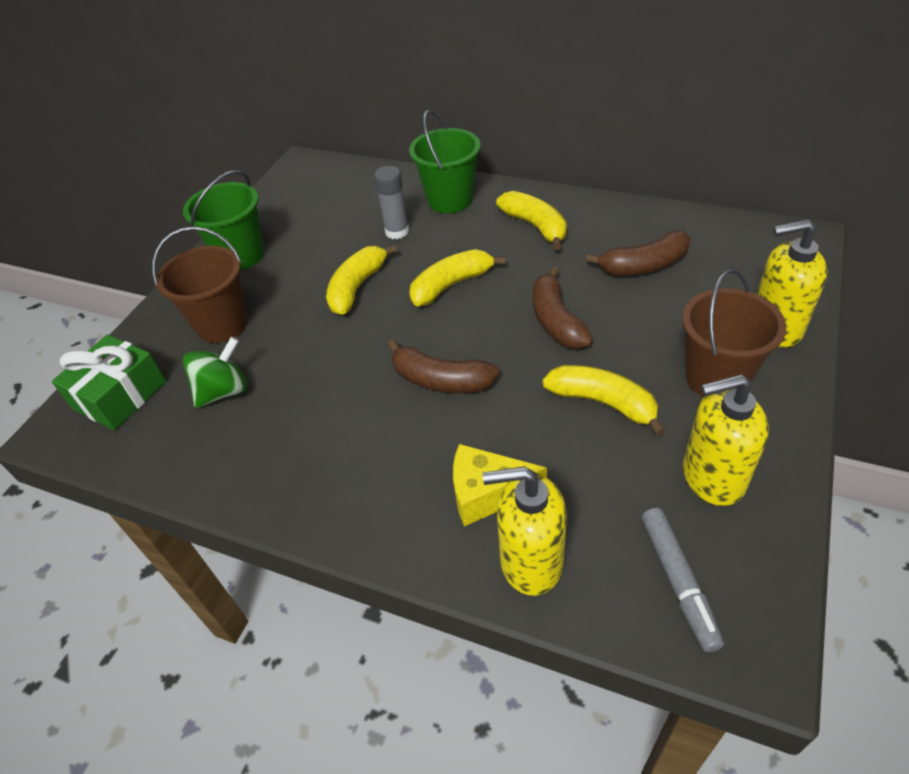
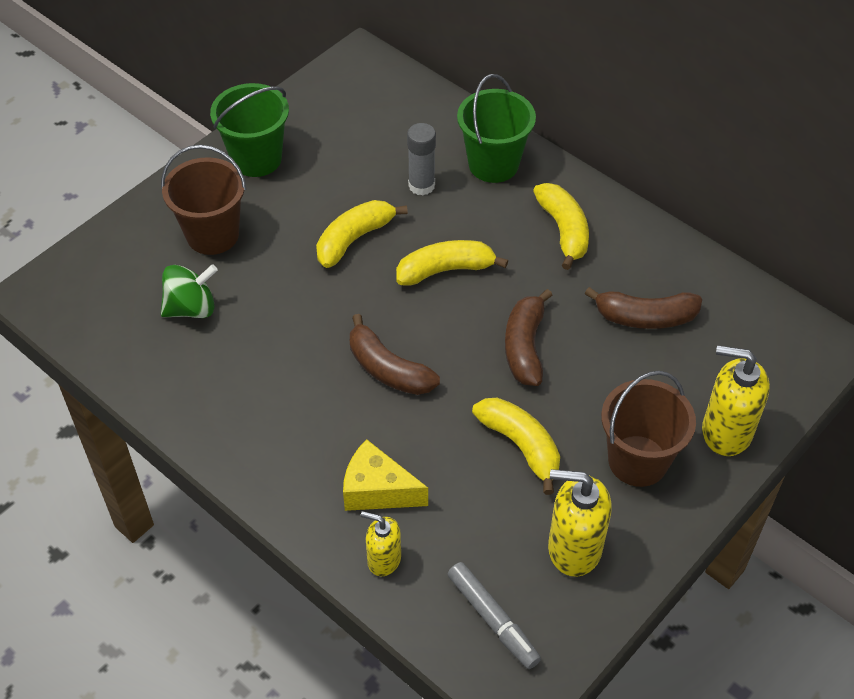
camera: 15 degrees right, 5 degrees up
green gift [52,335,166,430] -> none
yellow soap dispenser [483,466,567,596] -> yellow soap dispenser [361,511,401,576], size x0.60
grey marker [642,508,724,652] -> grey marker turned 45 degrees counterclockwise [448,562,541,669]

